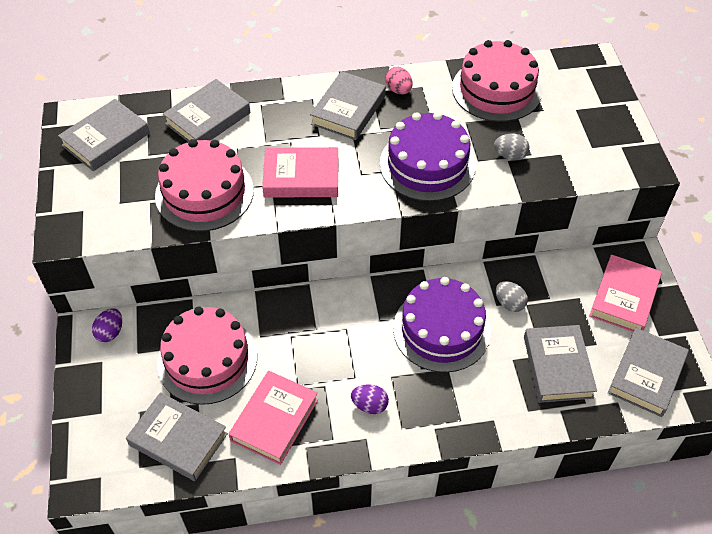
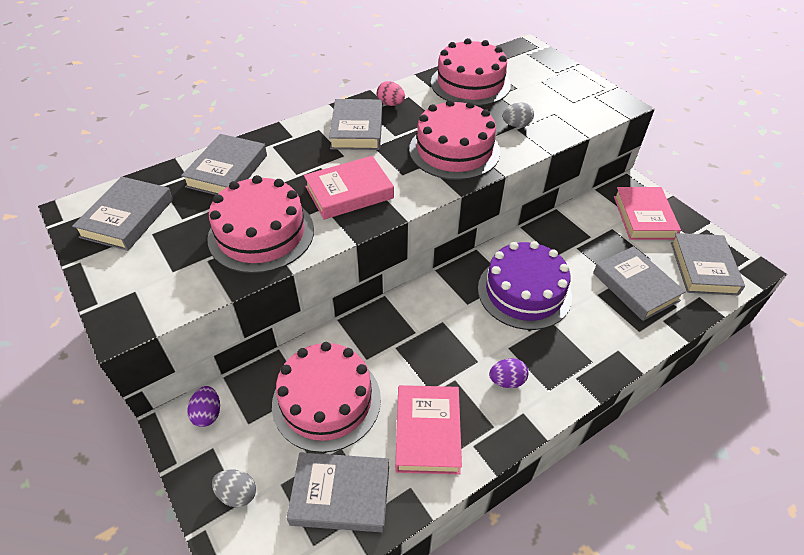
camera: 25 degrees left, 5 degrees down
purple cake [380,112,476,201] -> pink cake [409,99,500,180]
grey egg [496,281,528,312] -> grey egg moved to [212,469,256,508]

